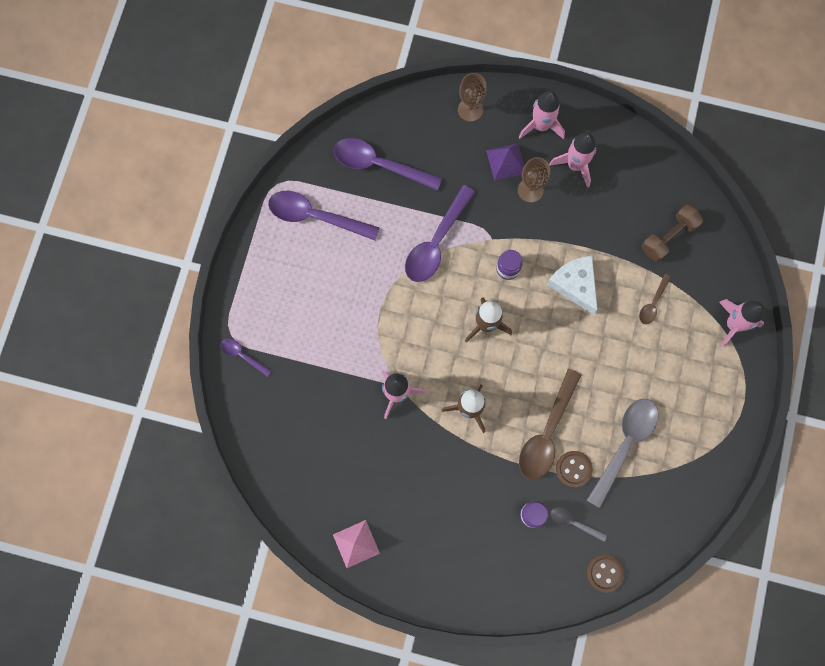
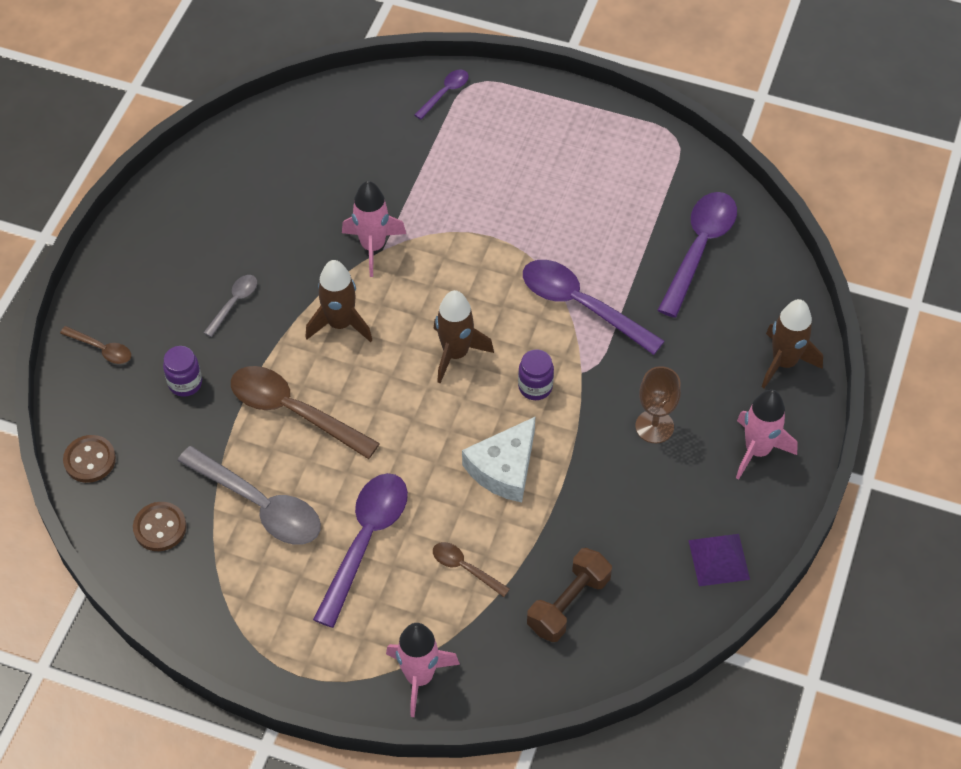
camera: 95 degrees right, 20 degrees down
purple spoon [268,191,380,240] -> purple spoon moved to [313,473,408,628]
pink pyramid [333,520,380,568] -> none
brown goblet [458,73,487,122] -> brown rocket [762,299,823,388]
purple pyramid [486,143,524,181] -> purple pyramid moved to [688,534,750,586]
white cheese [547,256,598,315] -> white cheese turned 150 degrees clockwise [462,417,535,502]
pink rocket [549,132,596,188] -> none
grey spoon [550,507,607,542] -> grey spoon moved to [203,275,257,337]
brown button [556,451,593,488] -> brown button moved to [133,502,186,551]
brown dumbbell [642,205,703,262] -> brown dumbbell turned 75 degrees clockwise [527,548,612,642]
none -> brown spoon [60,326,131,364]

